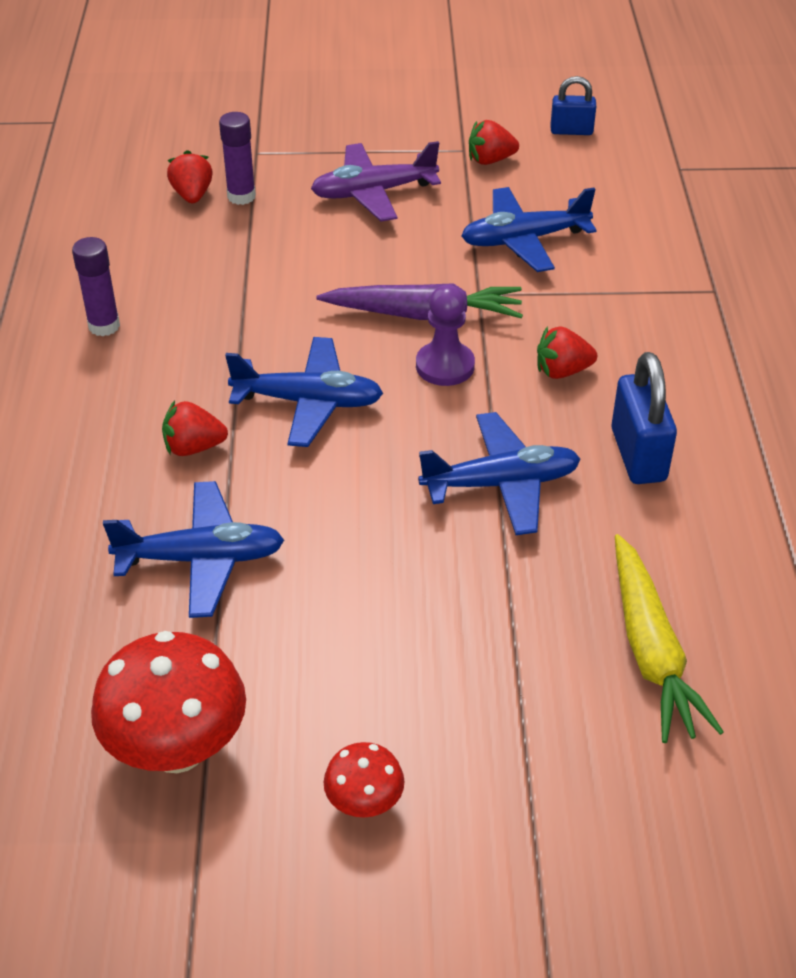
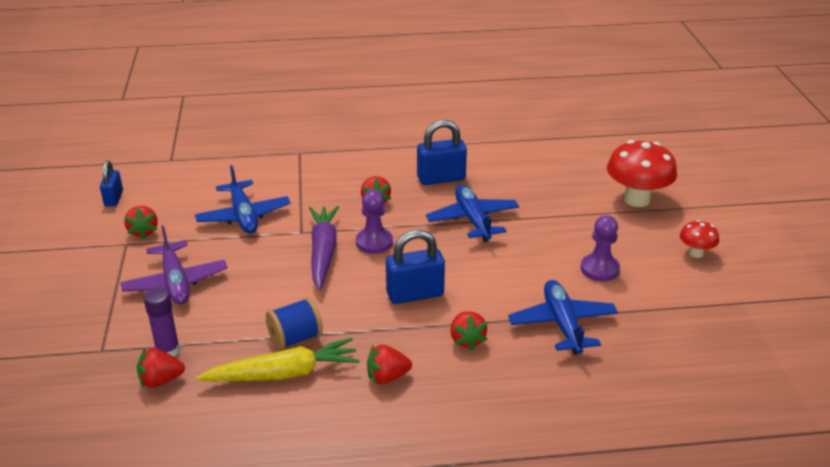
camera: 95 degrees left, 10 degrees down
purple glue stick [72,237,120,337] -> none
red mushroom [91,631,246,773] -> red mushroom moved to [607,140,677,207]
blue plane [225,337,383,447] -> blue padlock [386,230,445,304]
yellow carrot [615,534,724,743] -> yellow carrot moved to [196,338,360,381]
none -> blue spool [266,298,323,350]
none -> red strawberry [367,345,412,384]
none -> purple pawn [581,215,620,281]

